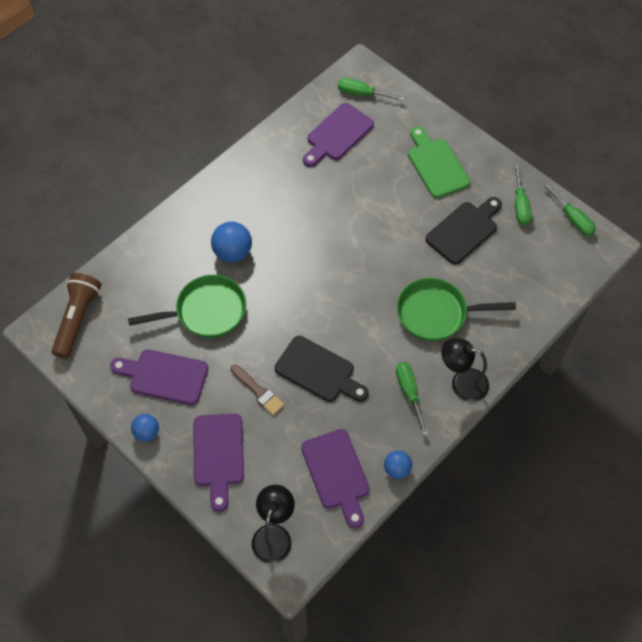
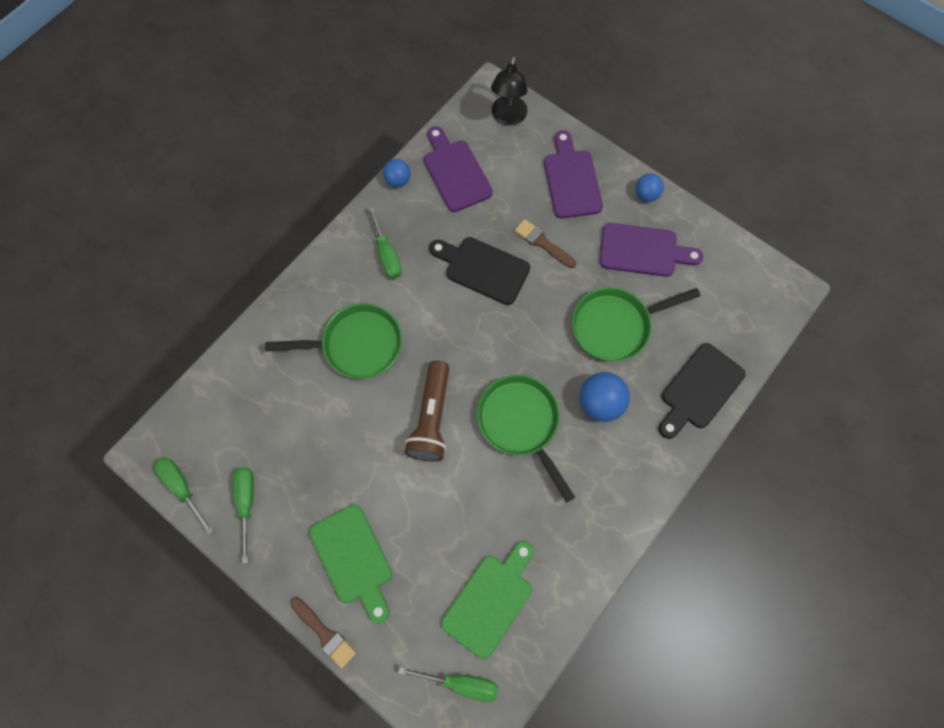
camera: 175 degrees right, 10 degrees up
brown flashlight [52,273,102,359] -> brown flashlight moved to [405,361,449,462]
purple cutting board [303,103,374,167] -> green cutting board [441,541,534,659]
black cutting board [425,197,502,265] -> black cutting board moved to [659,343,746,439]
black lamp [441,338,489,402] -> none
none -> brown brush [290,597,356,669]
none -> green pan [477,375,575,503]

